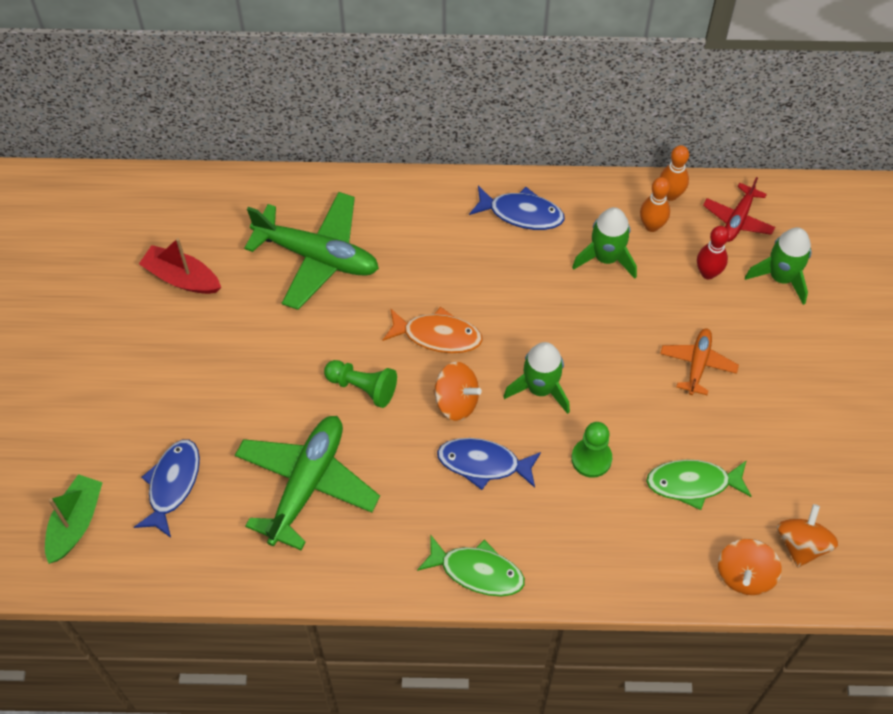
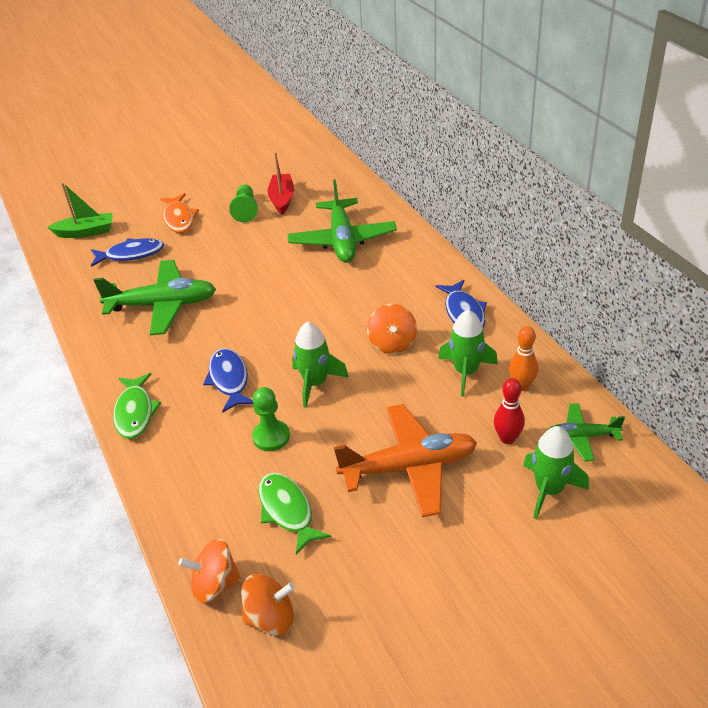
camera: 65 degrees right, 20 degrees down
green pawn [324,360,397,408] -> green pawn moved to [229,185,258,222]
orange fish [383,307,483,353] -> orange fish moved to [160,193,199,233]
orange spinning top [433,362,482,421] -> orange spinning top moved to [367,304,417,354]
orange bowling pin [660,145,689,201] -> none
orange plane [660,328,739,395] -> orange plane [334,404,477,517], size x1.87
red plane [703,177,775,242] -> green plane [548,403,625,461]

